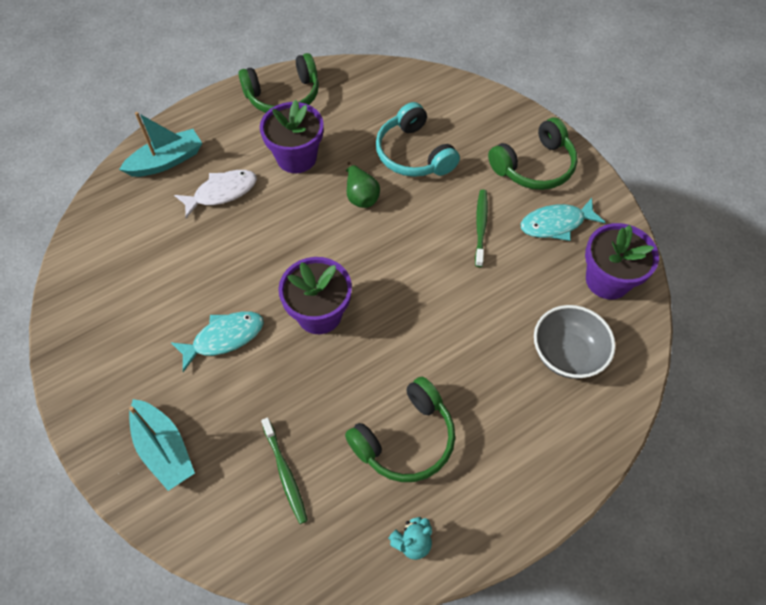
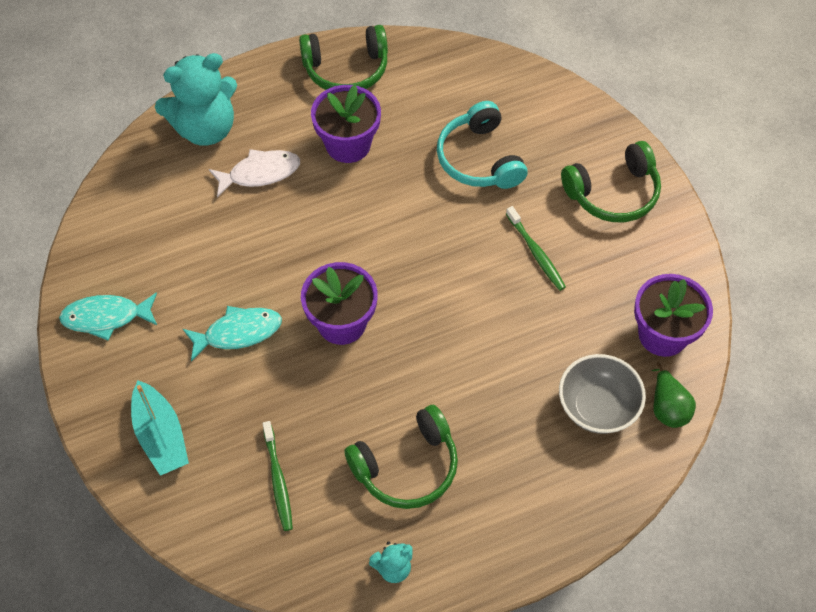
camera: 10 degrees right, 0 degrees up
turquoise boat [119,112,202,177] -> turquoise teddy bear [155,53,237,146]
green pear [346,162,380,208] -> green pear moved to [652,362,696,428]
green toothbrush [475,189,488,267] -> green toothbrush turned 135 degrees clockwise [506,206,566,291]
turquoise fish [520,198,605,241] -> turquoise fish moved to [59,292,157,340]

